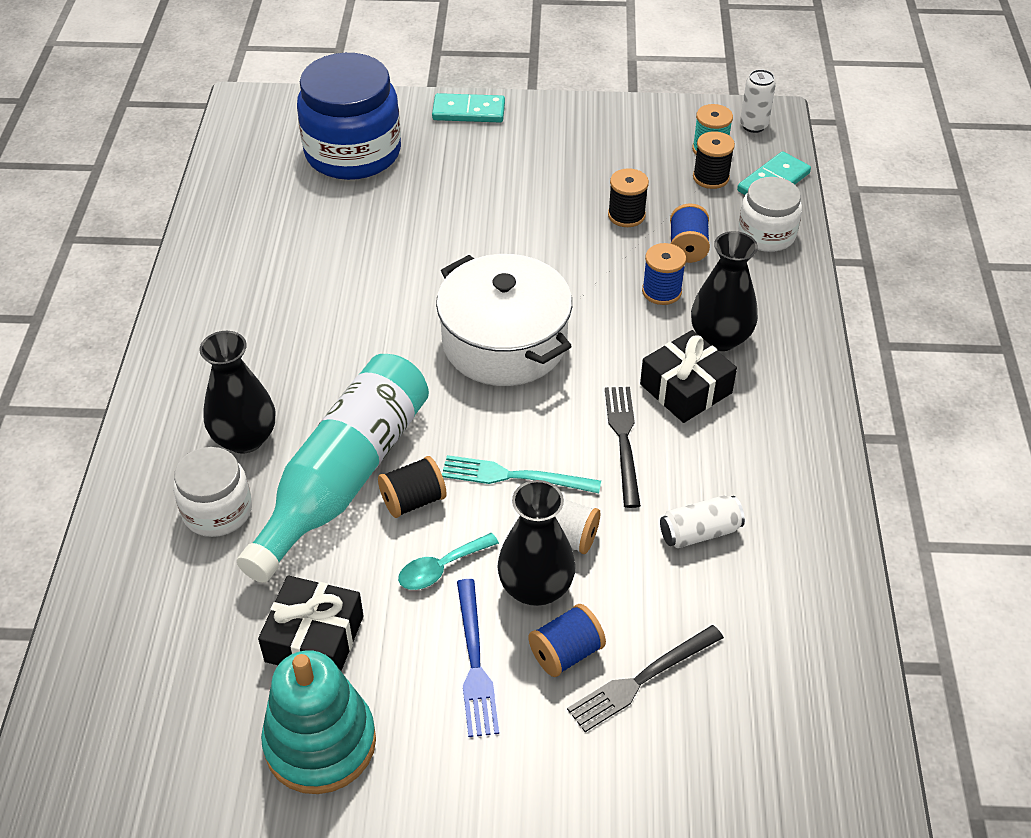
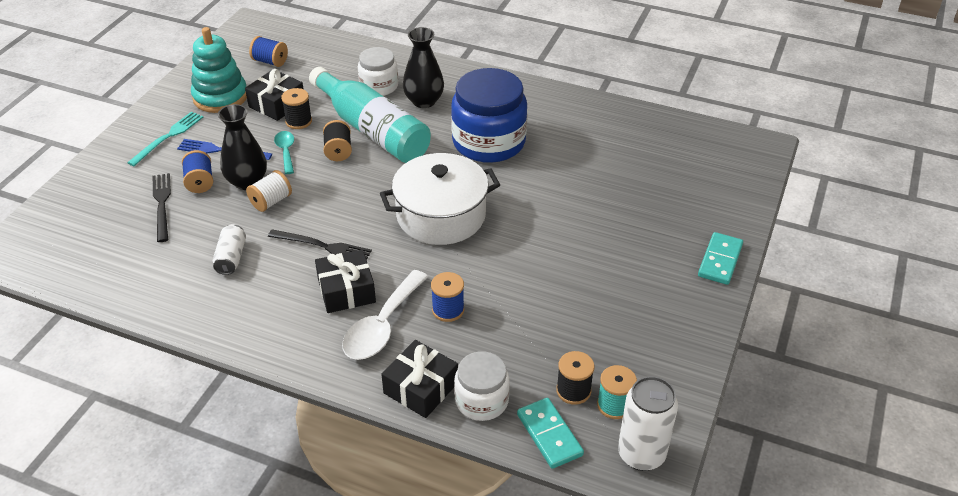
camera: 110 degrees right, 5 degrees down
blue jar [297,53,401,180] -> blue jar moved to [451,68,527,163]
turquoise fork [442,455,601,493] -> turquoise fork moved to [127,111,203,166]
black spool [608,168,649,227] -> black spool moved to [281,88,312,129]
blue spool [670,204,710,263] -> blue spool moved to [249,36,288,67]
black vase [691,231,758,351] -> white spoon [342,270,428,360]
white can [740,69,776,133] -> white can [618,376,678,471], size x1.62
none -> black gift [381,340,458,418]

